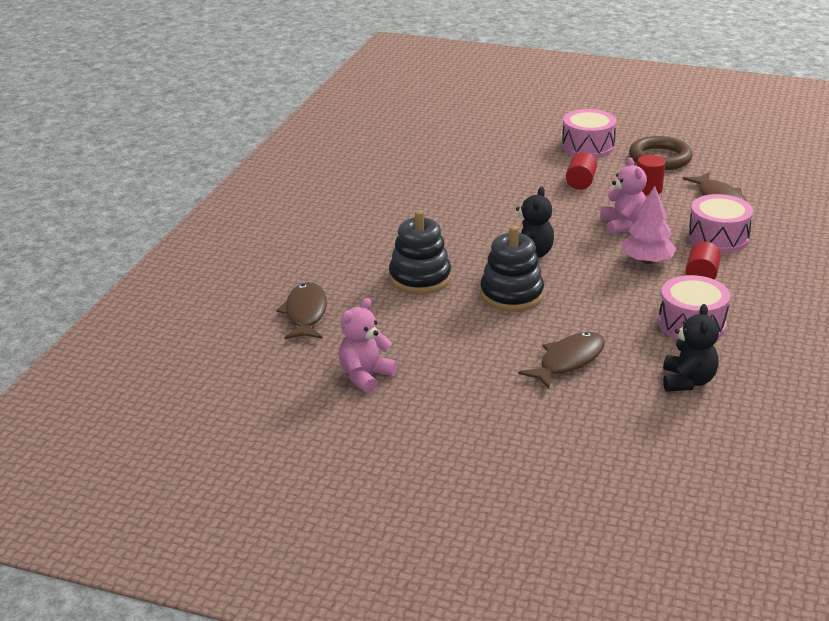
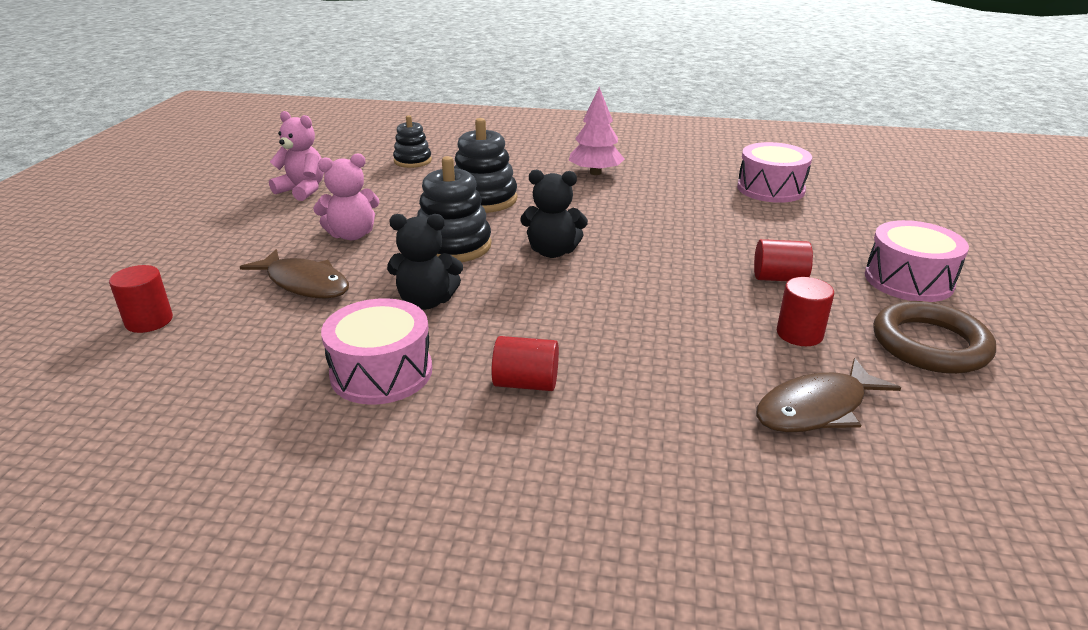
camera: 80 degrees right, 0 degrees up
brown fish [276,282,327,339] -> black stacking toy [393,115,432,168]
pink teddy bear [600,157,647,234] -> pink teddy bear moved to [313,153,379,240]
pink tree [622,186,677,264] -> pink tree moved to [569,87,625,175]
black teddy bear [663,304,719,392] -> black teddy bear moved to [387,214,463,310]
pink drum [688,194,753,253] -> pink drum moved to [737,142,812,203]
none -> red cylinder [109,265,173,333]

